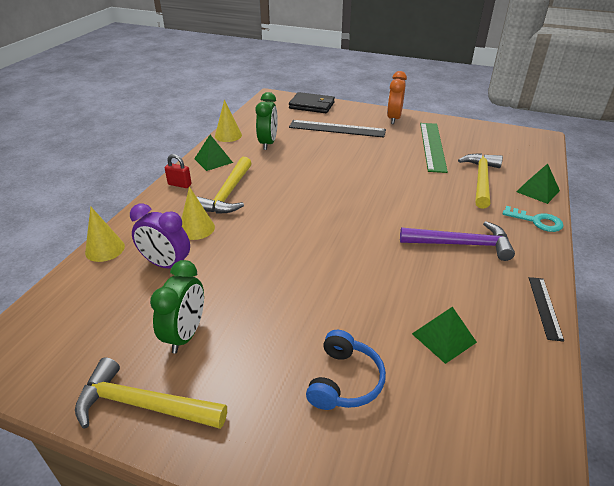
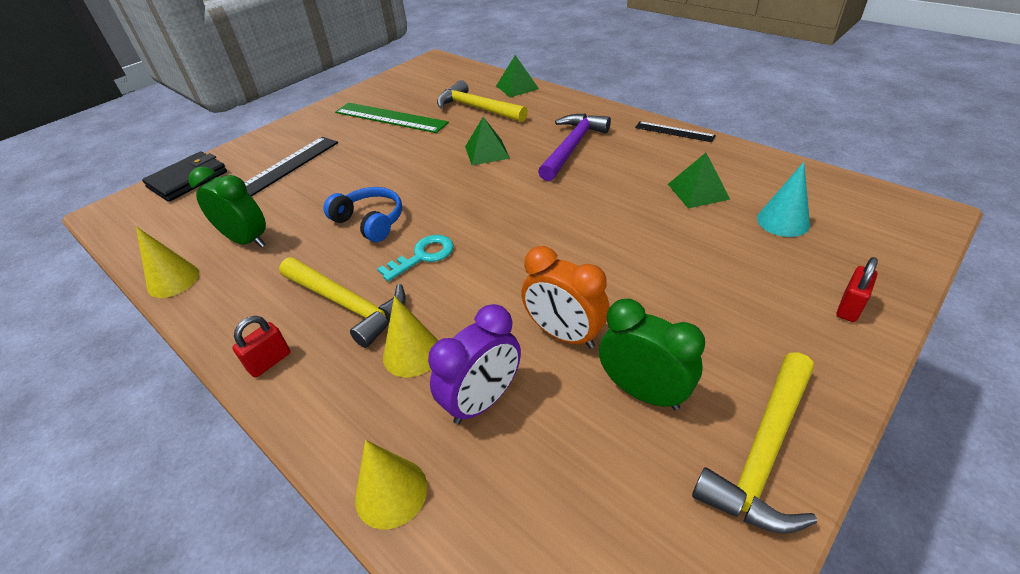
camera: 65 degrees left, 5 degrees up
green pyramid [194,135,233,171] -> green pyramid moved to [465,117,510,165]
blue headphones [306,330,386,410] -> blue headphones moved to [324,187,402,242]
orange clock [387,71,407,124] -> orange clock moved to [521,246,609,349]
turquoise key [502,206,564,232] -> turquoise key moved to [377,235,454,282]
none -> turquoise cone [757,162,810,237]
none -> red padlock [837,257,878,322]

